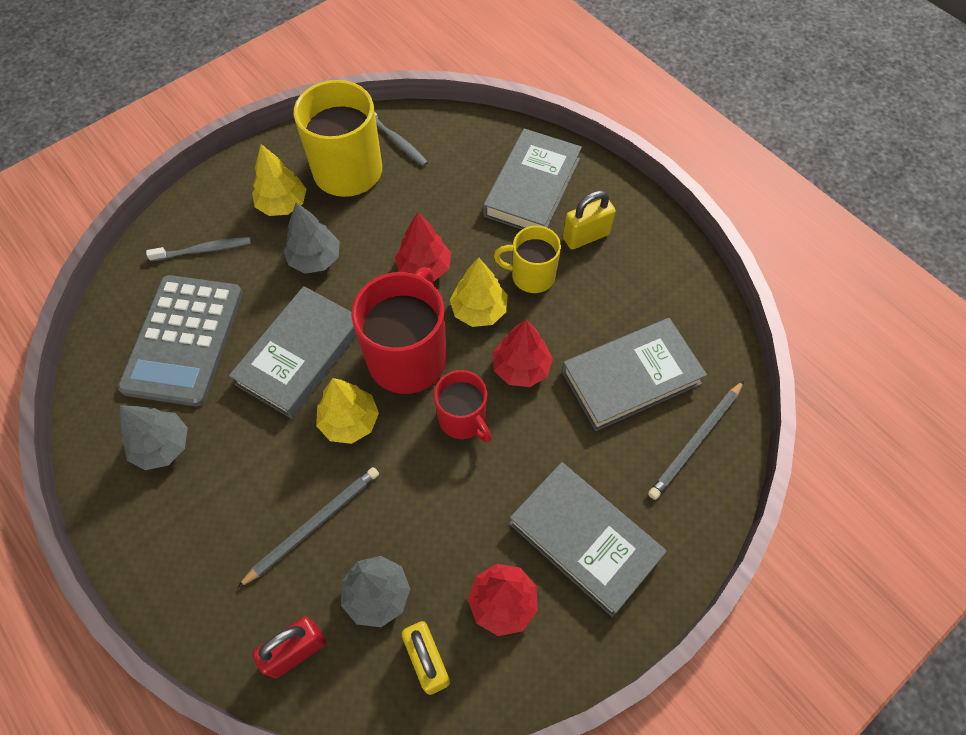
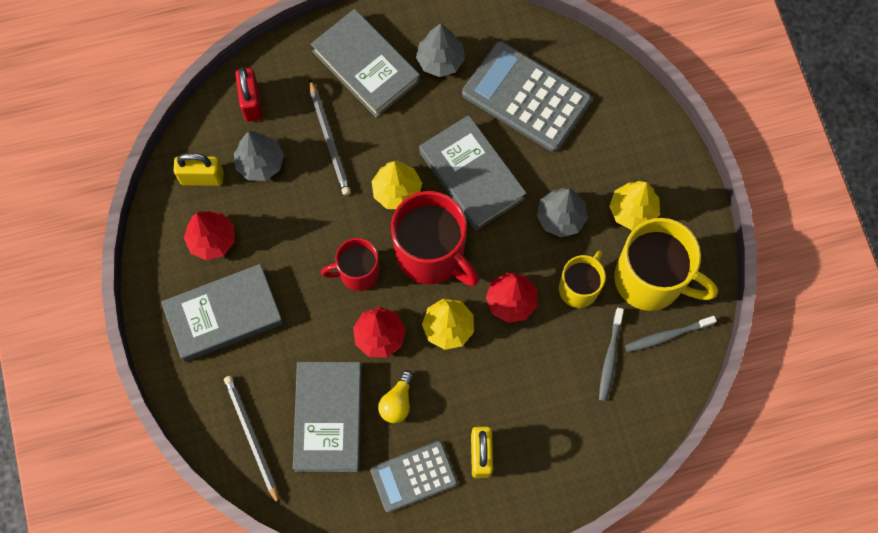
camera: 115 degrees right, 10 degrees up
grey toothbrush [146,237,251,261] -> grey toothbrush moved to [599,308,624,401]
grey book [483,128,582,230] -> grey book moved to [311,9,420,118]
yellow mug [494,226,561,293] -> yellow mug moved to [559,251,606,308]
none -> grey calculator [370,441,457,513]
none -> yellow light bulb [378,370,414,423]

